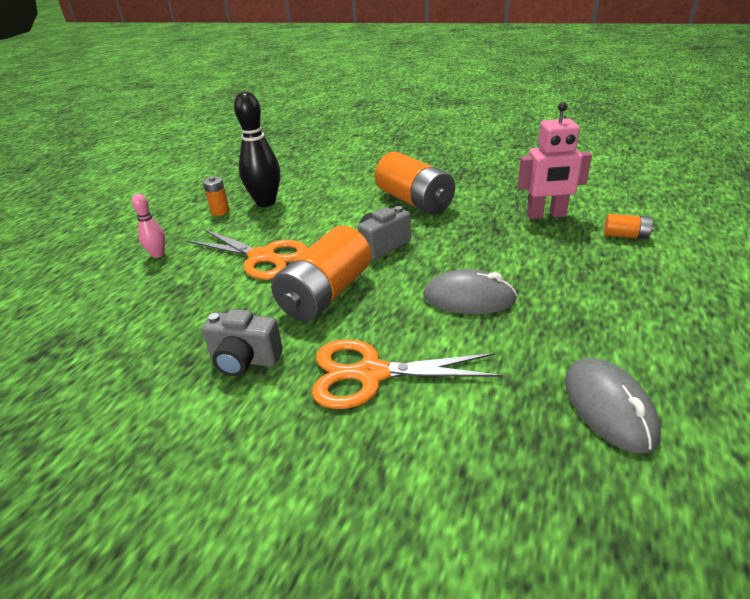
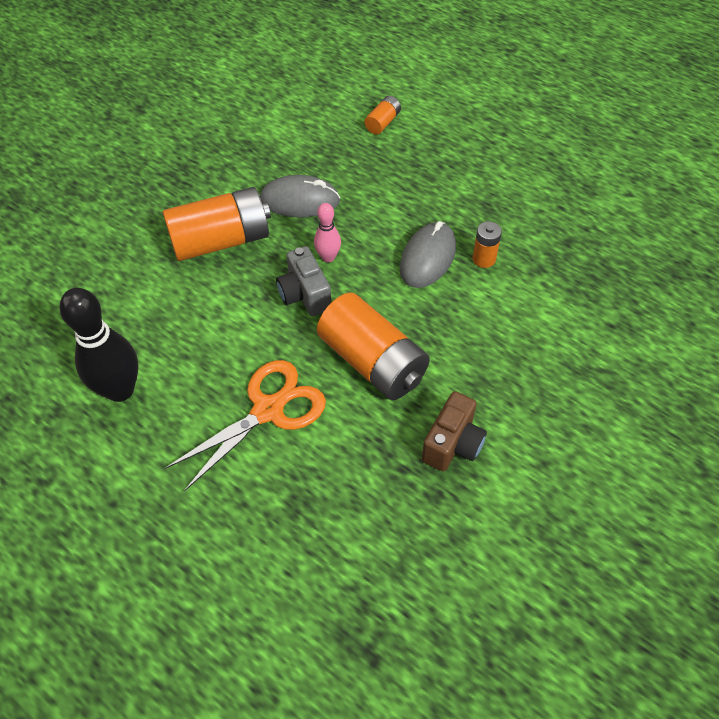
camera: 75 degrees left, 20 degrees up
pink bowling pin [131,194,165,258] -> pink bowling pin moved to [314,203,341,262]
grey camera [202,309,283,376] -> brown camera [422,391,487,471]
orange battery [203,177,230,216] -> orange battery moved to [473,221,502,268]
orange scissors [312,339,502,409] -> none
pink robot [518,102,592,219] -> none
grey mouse [565,358,661,453] -> grey mouse moved to [260,175,341,217]

